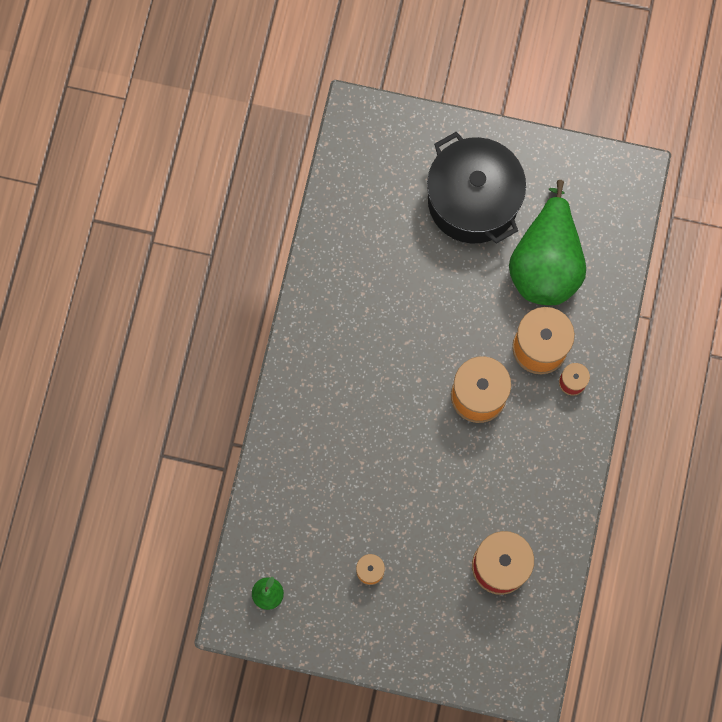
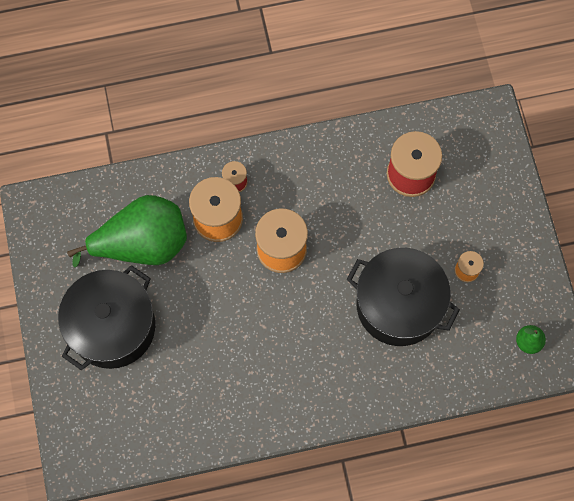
camera: 115 degrees left, 5 degrees down
none -> black pot [347,248,460,346]

